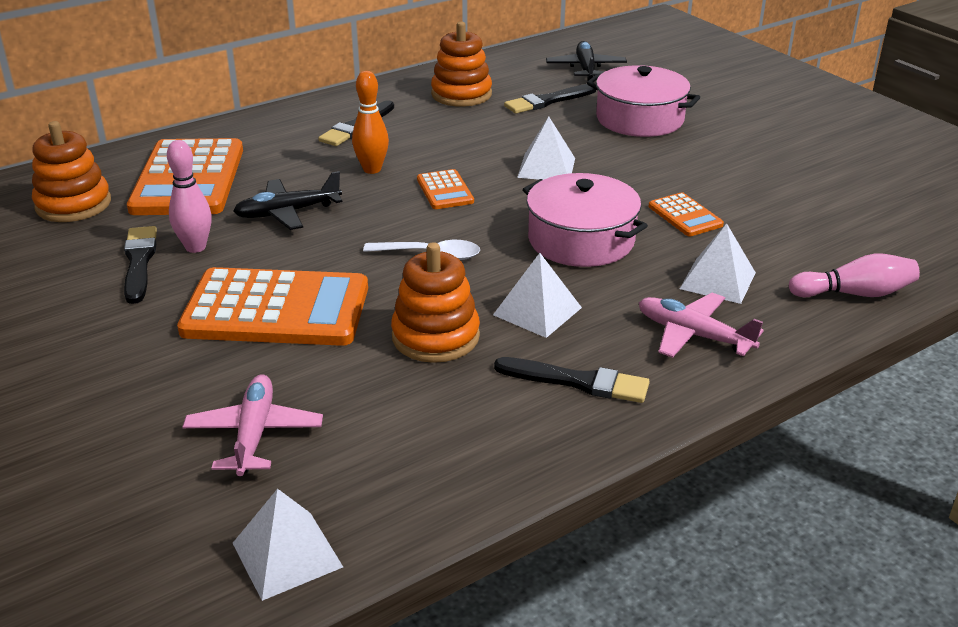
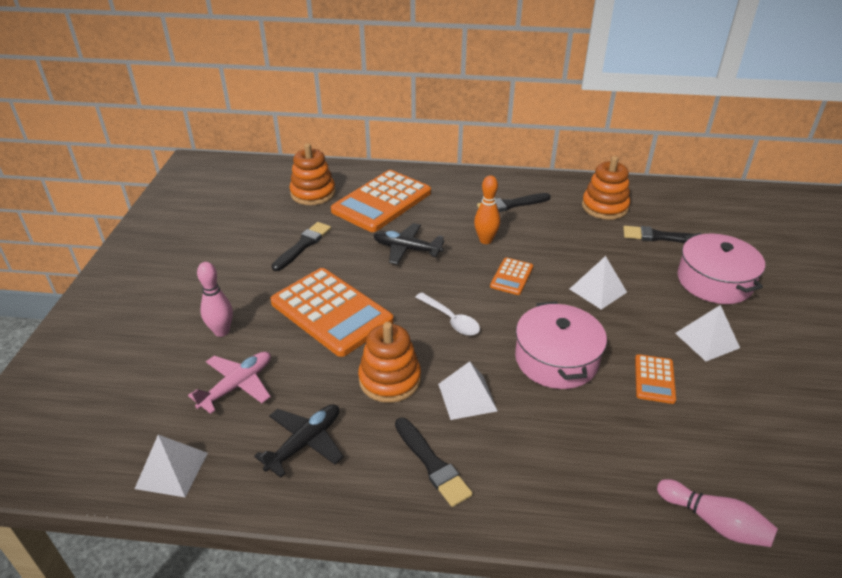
camera: 40 degrees right, 5 degrees up
pink bowling pin [167,140,212,253] -> pink bowling pin moved to [197,262,233,337]
black plane [546,41,627,81] -> black plane moved to [254,404,344,478]
pink plane [639,293,764,358] -> none
white pyramid [680,223,756,304] -> white pyramid moved to [675,305,740,361]

